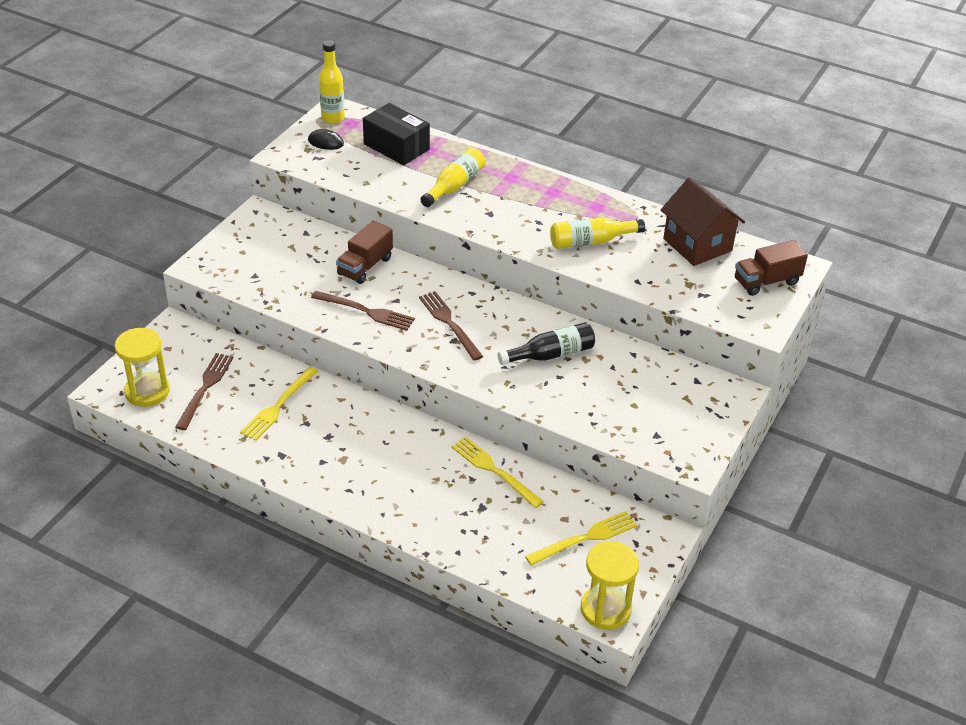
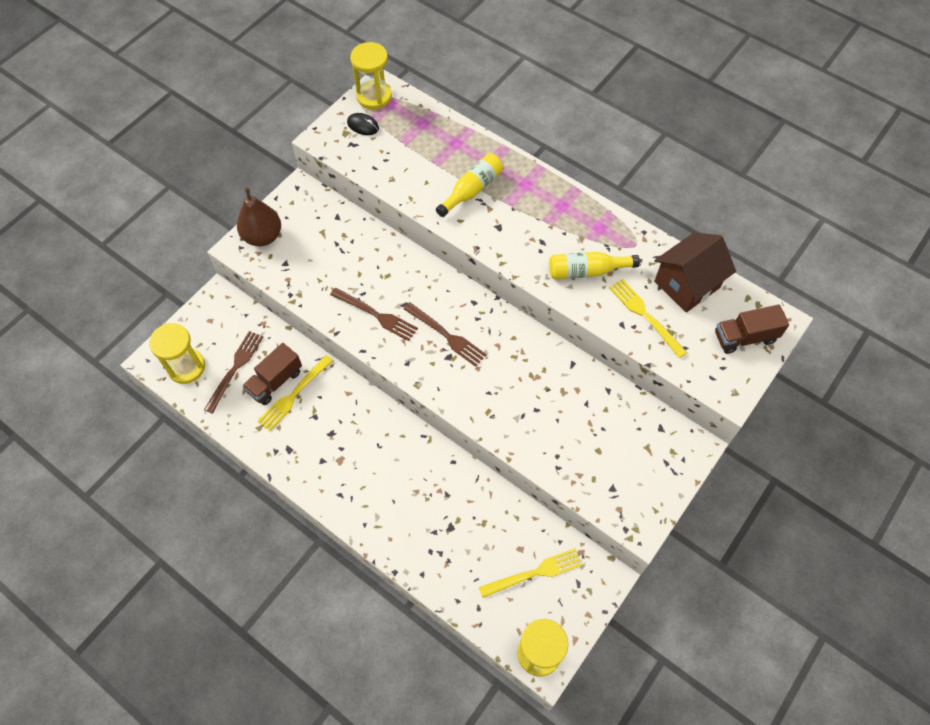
camera: 10 degrees right, 20 degrees up
yellow bottle [319,40,345,124] -> yellow hourglass [350,42,392,109]
brown truck [336,221,393,284] -> brown truck moved to [242,343,302,405]
black box [363,103,430,165] -> none
brown fork [419,291,483,361] -> brown fork turned 150 degrees clockwise [404,302,487,367]
yellow fork [451,437,544,508] -> yellow fork moved to [609,279,687,358]
black bottle [498,322,595,365] -> none
brown house [661,177,745,266] -> brown house turned 75 degrees clockwise [654,232,736,313]
none -> brown pear [237,187,281,246]

